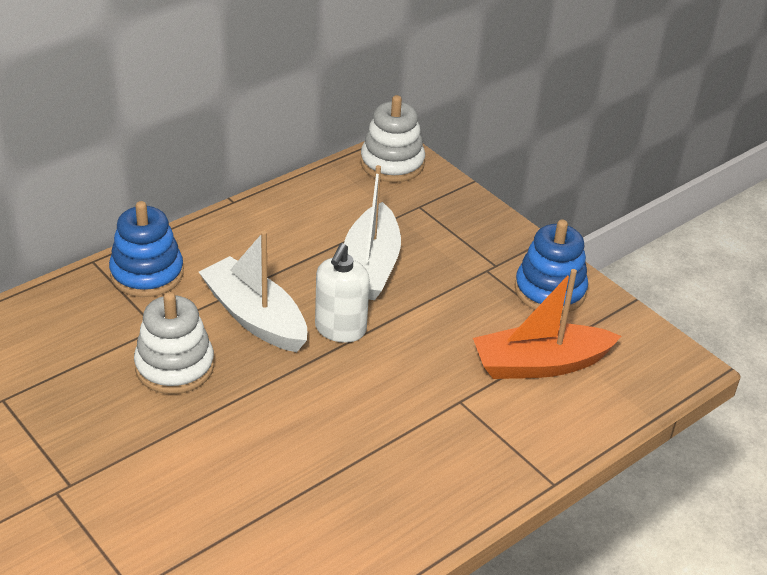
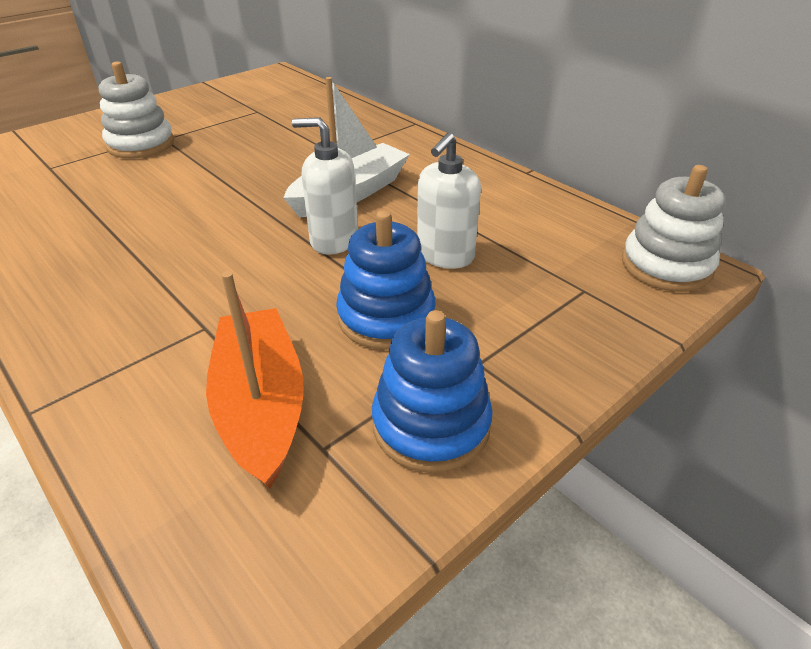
camera: 90 degrees right, 0 degrees up
blue stacking toy [109,201,184,297] -> blue stacking toy moved to [336,210,436,350]
white stacking toy [134,292,214,394] -> white stacking toy moved to [99,62,174,158]
white boat [344,165,401,300] -> white soap dispenser [417,132,481,269]

